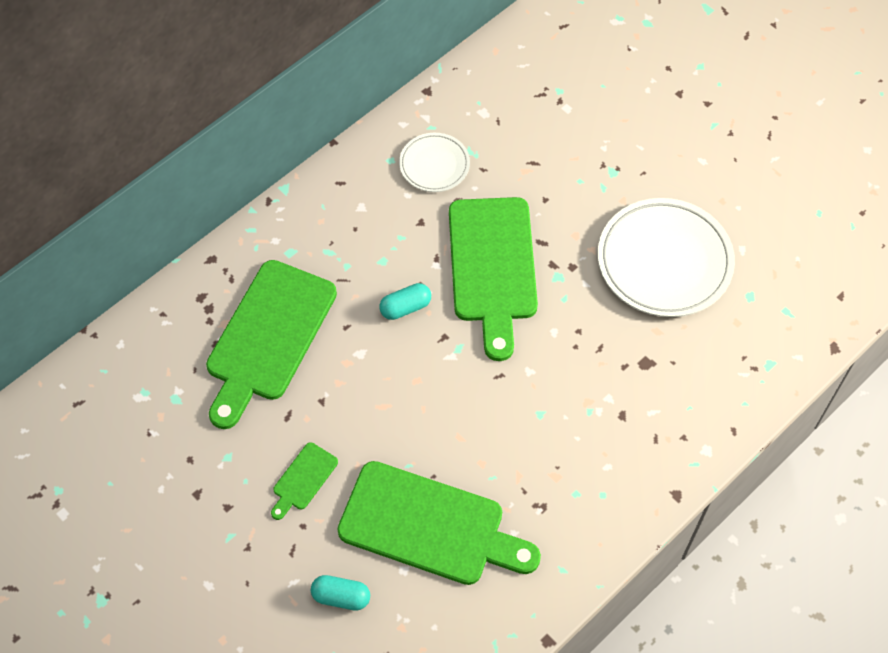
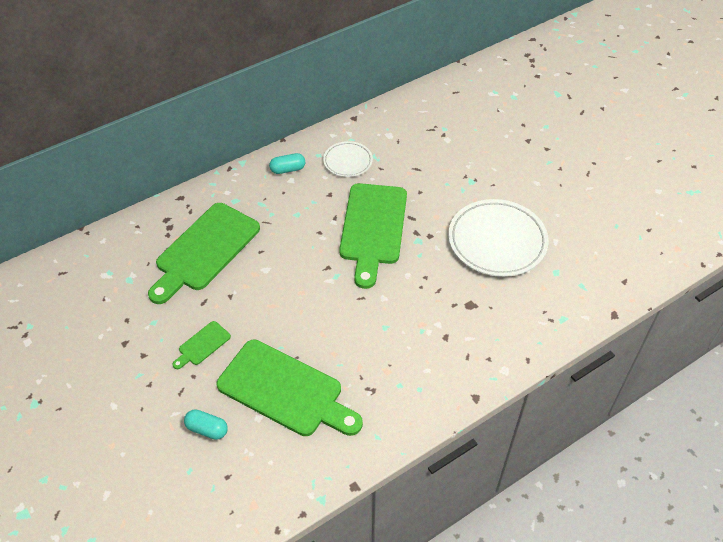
camera: 10 degrees right, 10 degrees down
turquoise capsule [379,283,431,320] -> turquoise capsule moved to [269,153,305,174]

